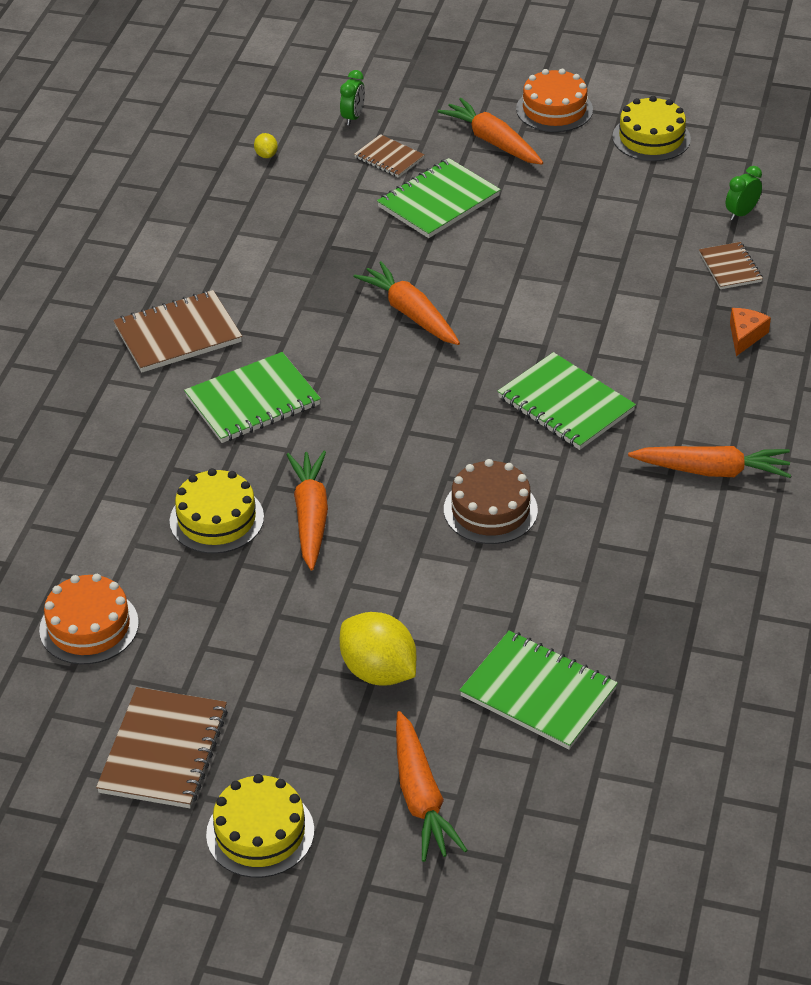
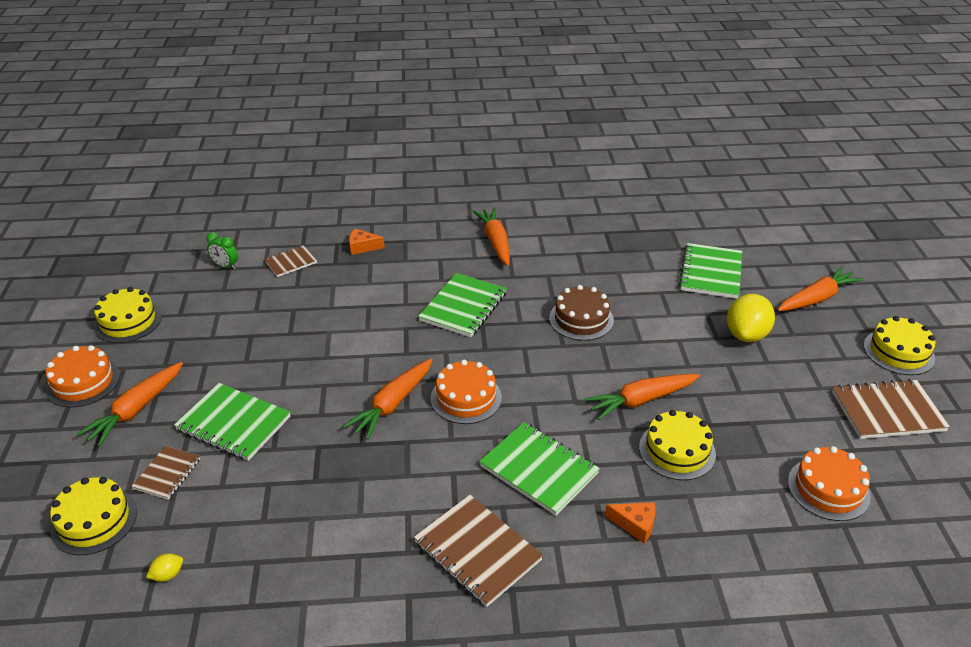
camera: 110 degrees left, 5 degrees down
green clock [340,70,365,126] -> yellow cake [50,477,137,555]
none -> orange cake [430,360,502,424]
none -> orange cheese [605,502,655,543]

